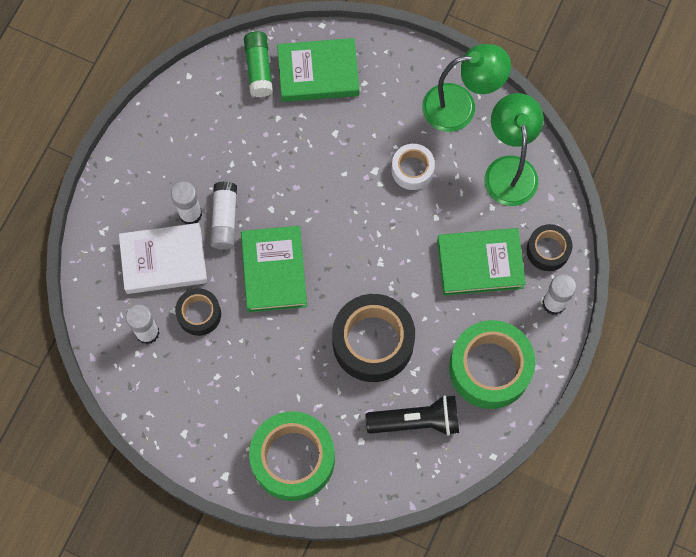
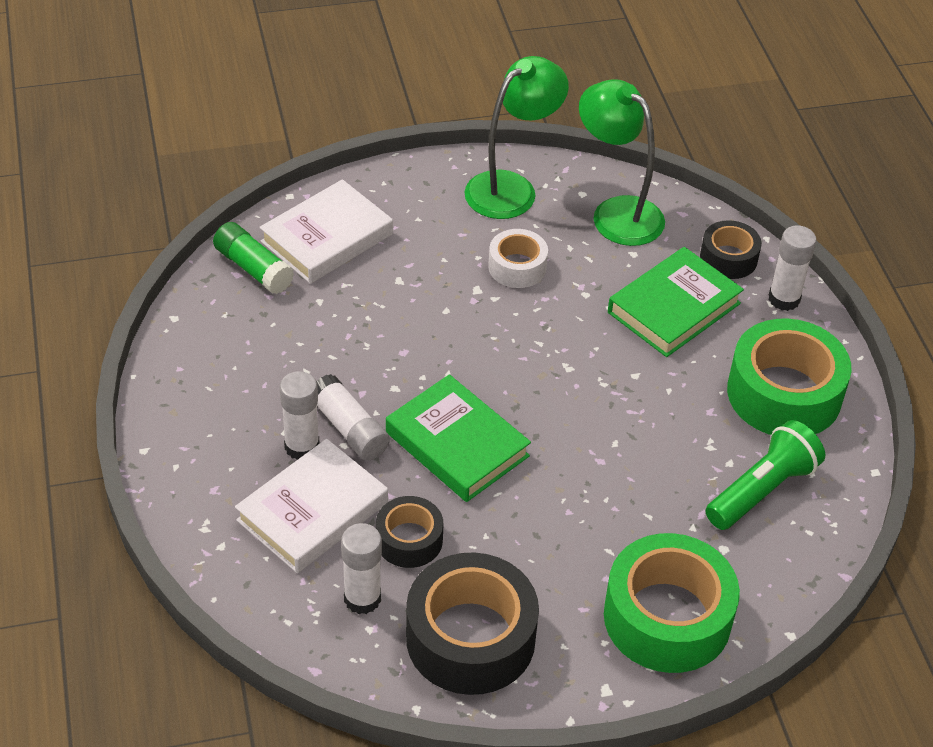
camera: 40 degrees left, 25 degrees down
green book [277,38,359,102] -> white book [259,179,393,284]
black tape [332,294,415,382] -> black tape moved to [406,552,539,695]
black flashlight [365,395,459,436] -> green flashlight [705,420,825,530]

